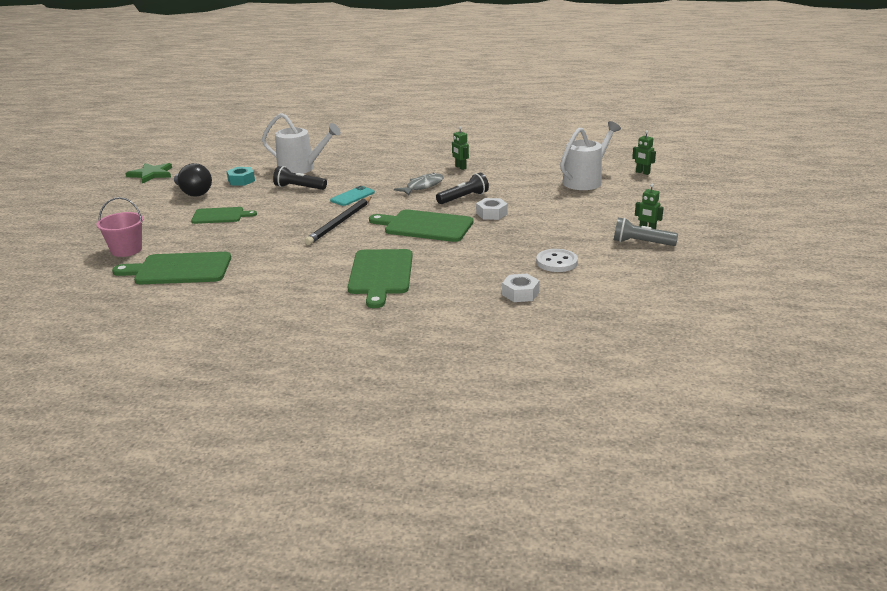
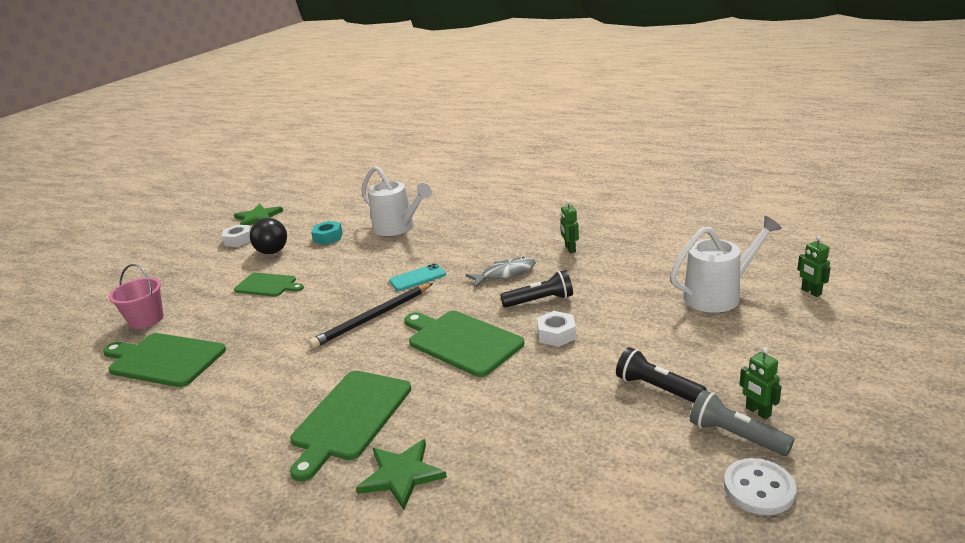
camera: 25 degrees right, 0 degrees up
black flashlight [273,166,327,190] -> black flashlight moved to [616,347,707,403]
white nut [502,274,540,302] -> white nut moved to [222,225,251,247]
white button [536,249,578,272] -> white button moved to [724,458,797,515]
none -> green star [356,439,447,510]

